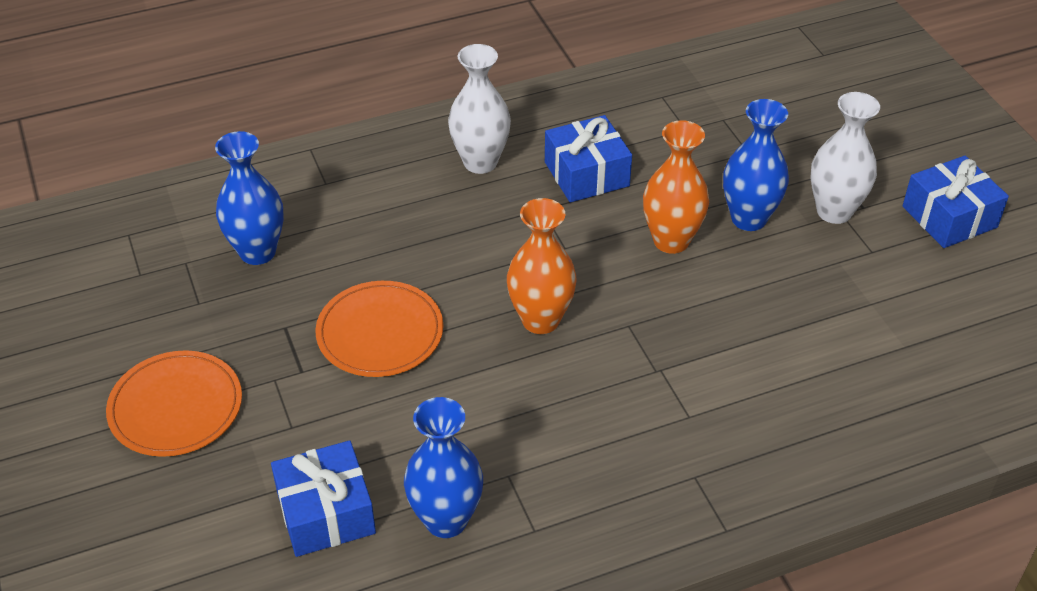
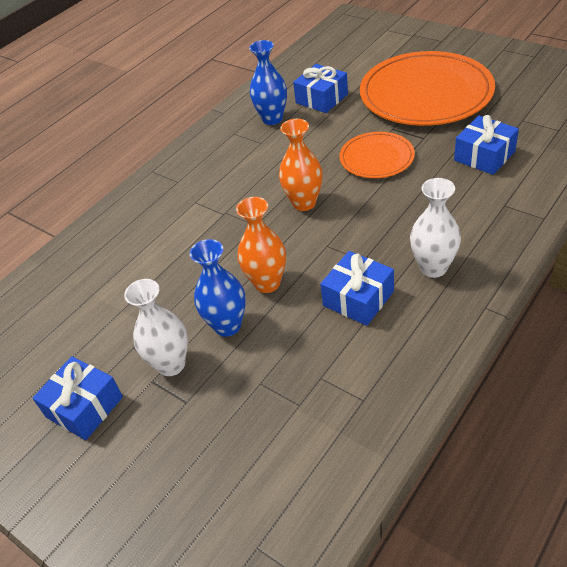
camera: 155 degrees right, 0 degrees up
orange plate [106,350,242,457] -> orange plate [360,51,495,126], size x1.94
blue vase [215,131,284,265] -> blue gift [454,115,519,175]

